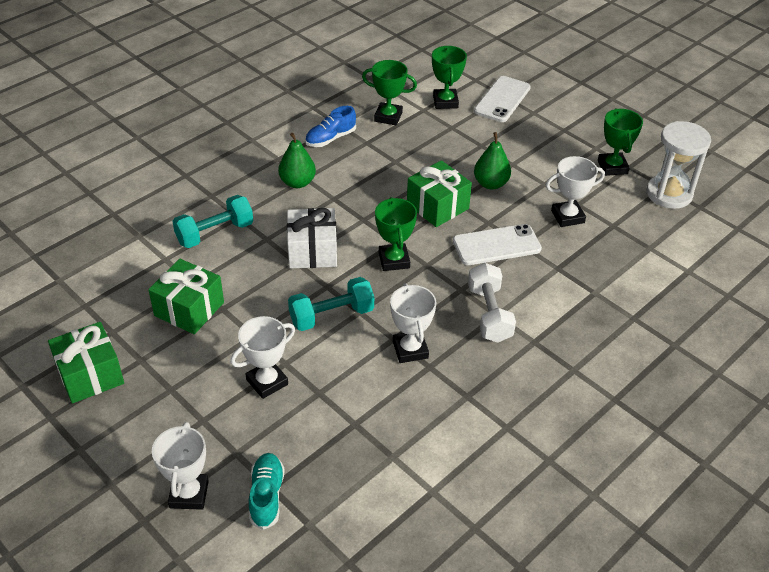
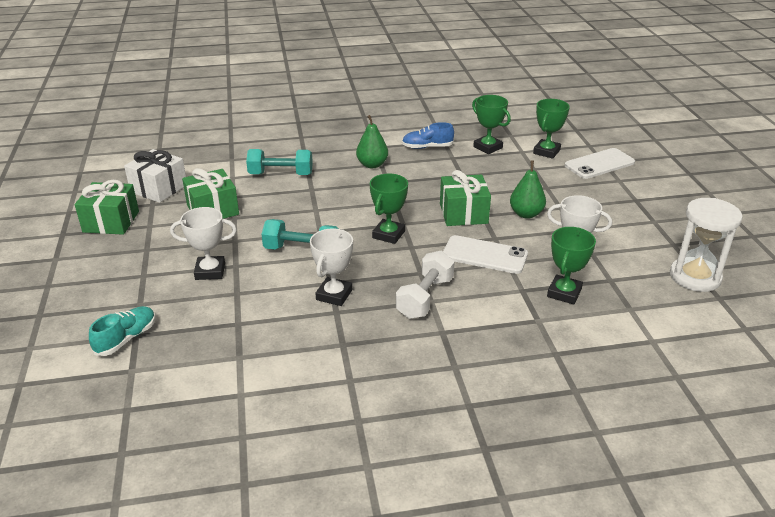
camera: 35 degrees right, 10 degrees down
white trophy [152,422,209,510] -> none
white gift [287,208,337,269] -> white gift moved to [124,149,186,203]
green trophy [598,108,643,176] -> green trophy moved to [547,227,596,305]

